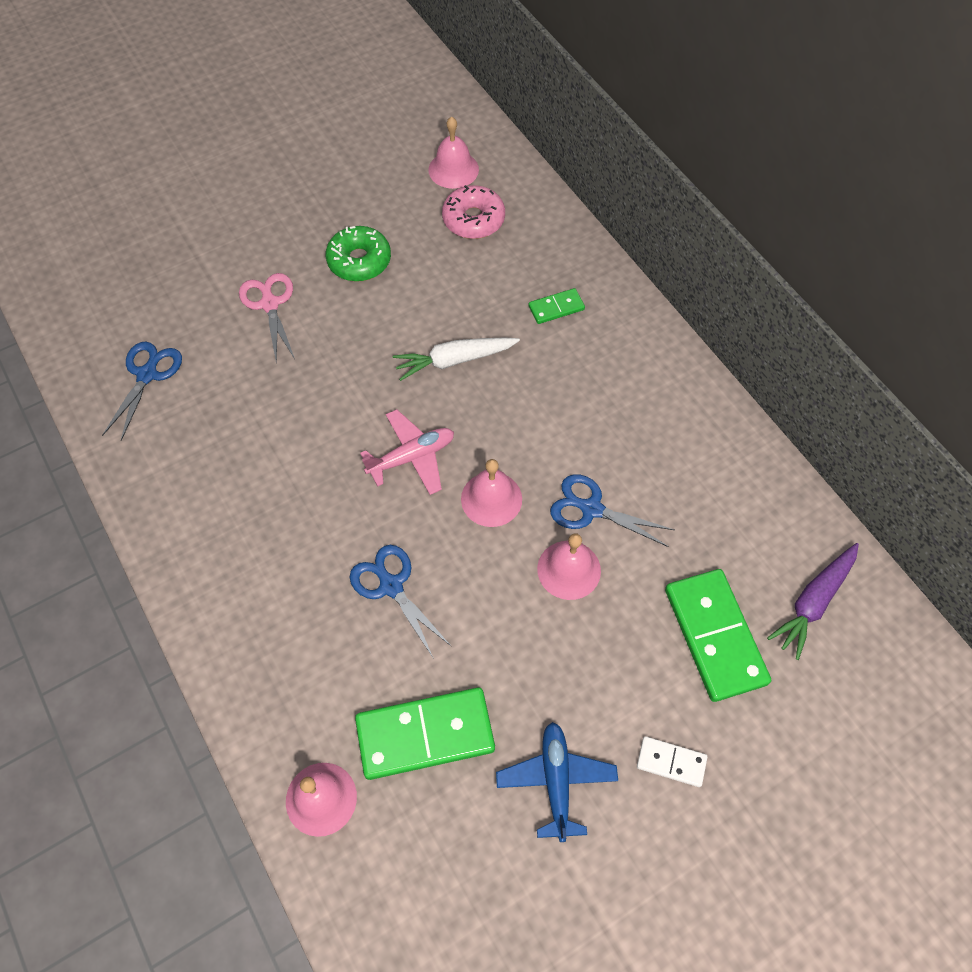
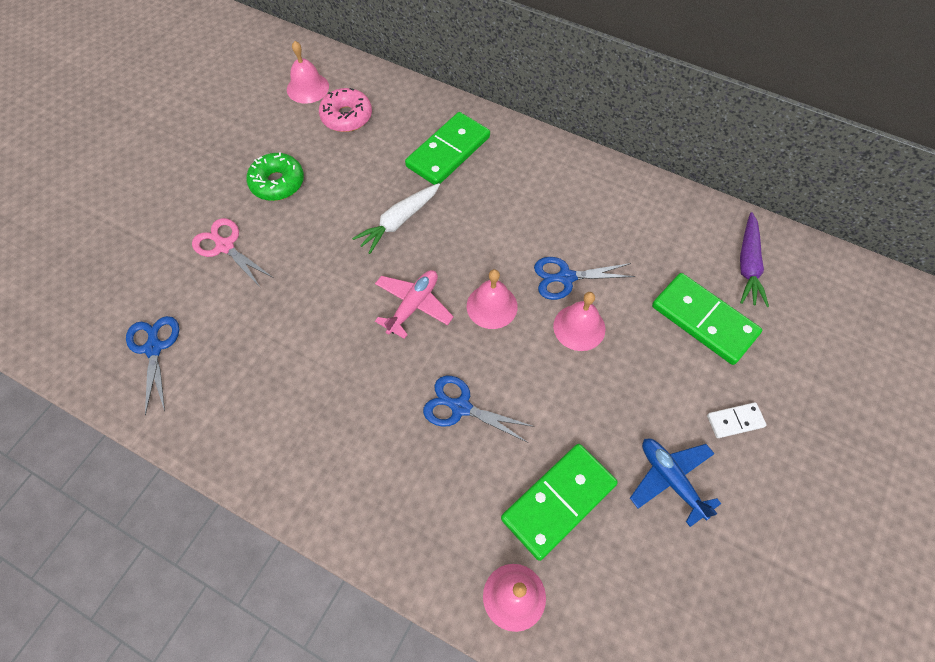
camera: 30 degrees left, 0 degrees up
green domino [529,288,585,324] -> green domino [405,112,490,185], size x2.02

